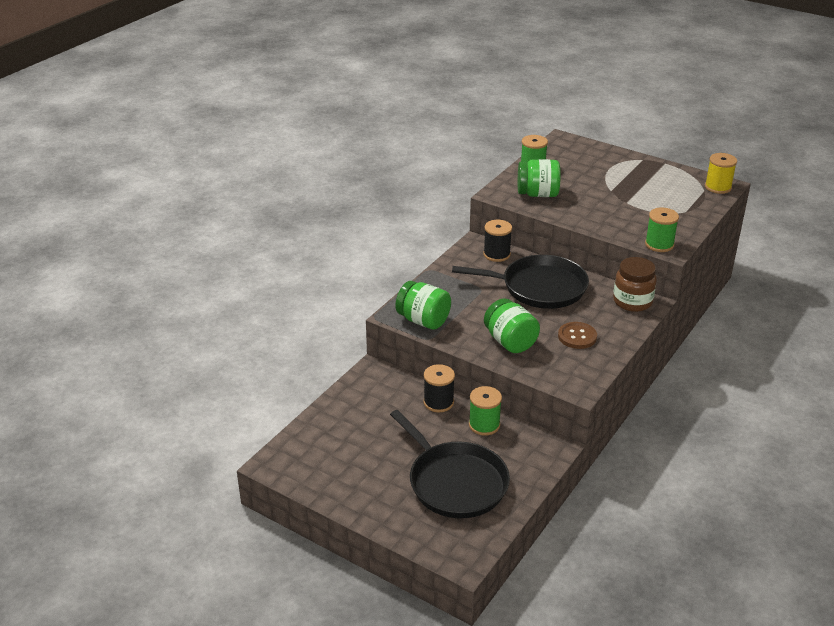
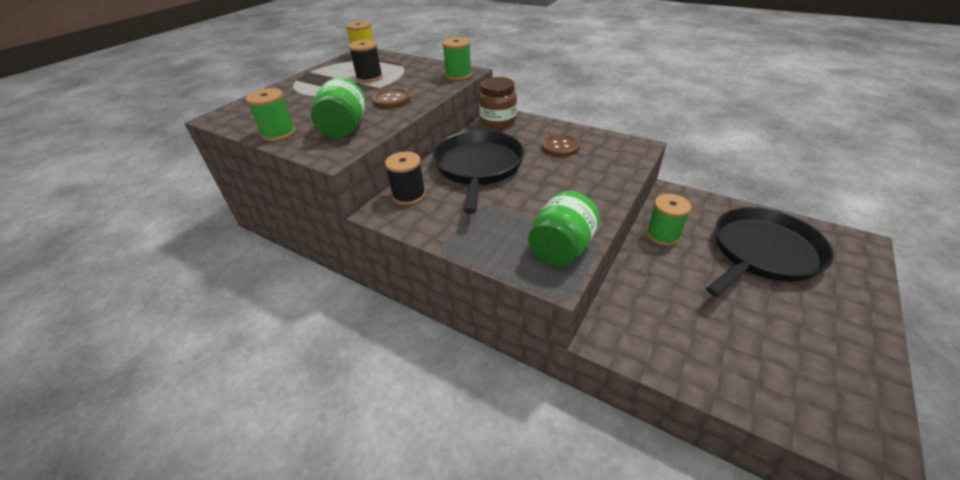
camera: 90 degrees left, 5 degrees up
black spool [423,364,455,412] -> black spool moved to [349,40,383,83]
green jar [484,298,540,353] -> none
none -> brown button [373,89,411,109]

